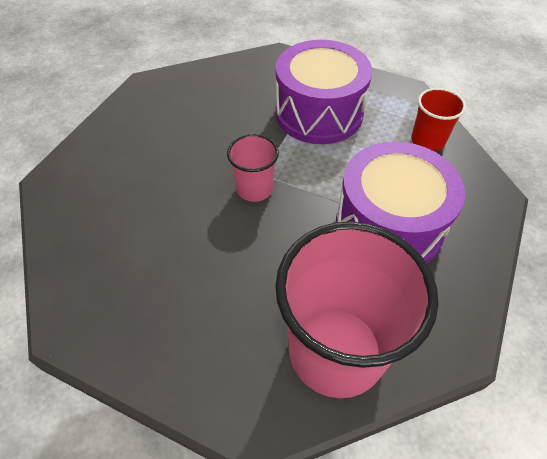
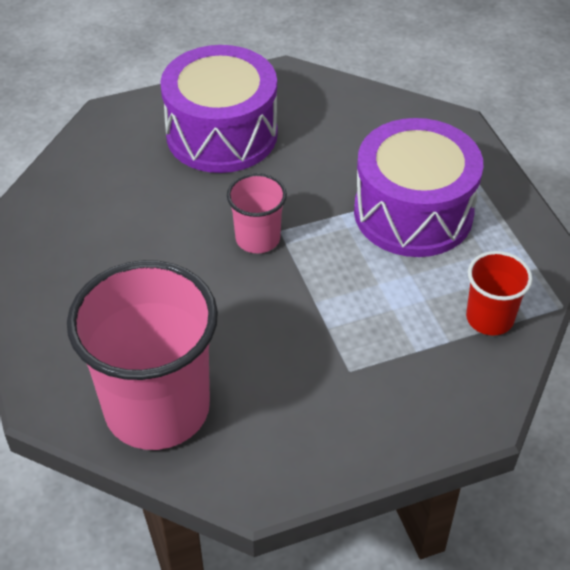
camera: 45 degrees right, 5 degrees down
purple drum [336,141,465,263] -> purple drum moved to [160,45,278,173]

